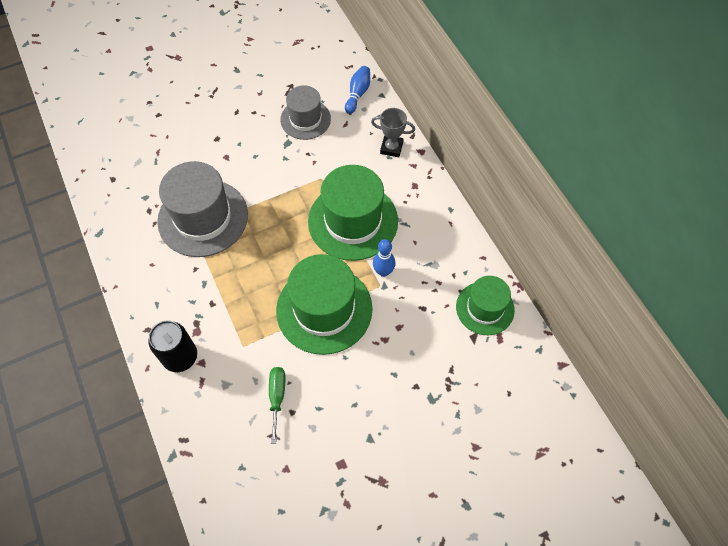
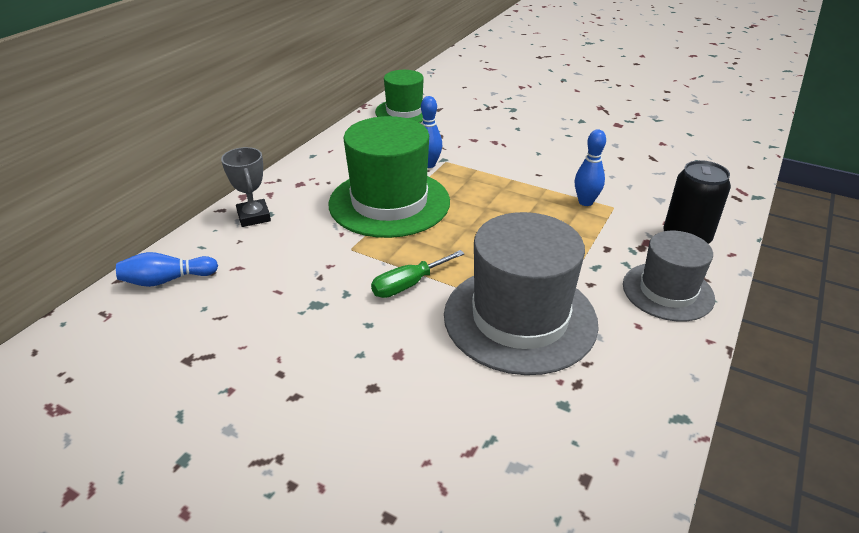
camera: 125 degrees left, 25 degrees down
green screwdriver [269,367,286,444] -> green screwdriver moved to [371,250,465,298]
green hat [276,254,373,355] -> none
grey hat [280,85,331,140] -> grey hat moved to [623,231,715,322]
none -> blue bowling pin [575,129,606,206]

